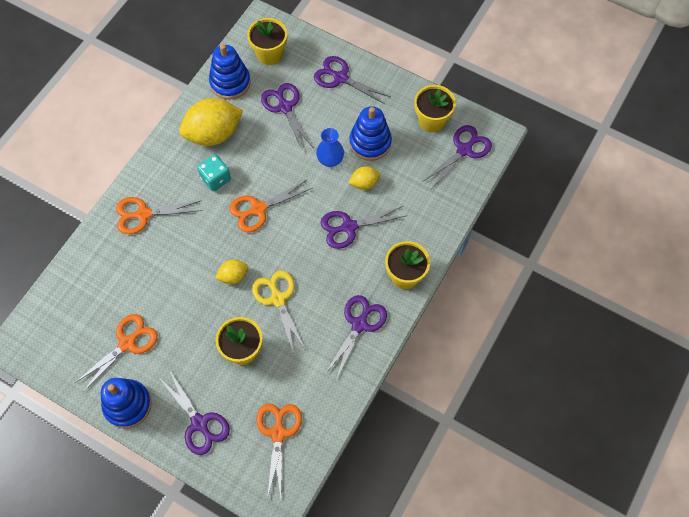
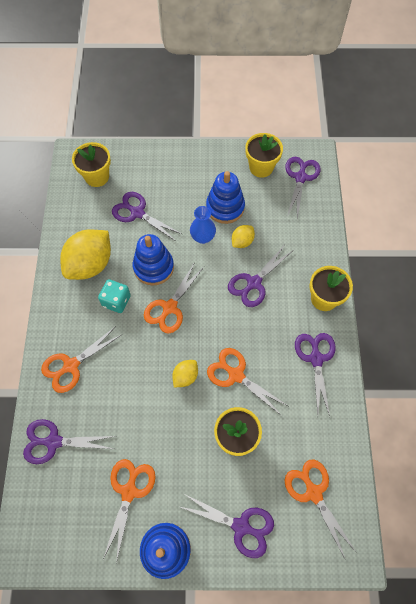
camera: 30 degrees left, 0 degrees up
blue stacking toy [209,44,251,100] -> blue stacking toy moved to [133,234,174,285]
yellow scissors [252,271,305,354] -> orange scissors [207,348,288,416]
purple scissors [314,56,391,105] -> purple scissors moved to [23,419,115,464]

